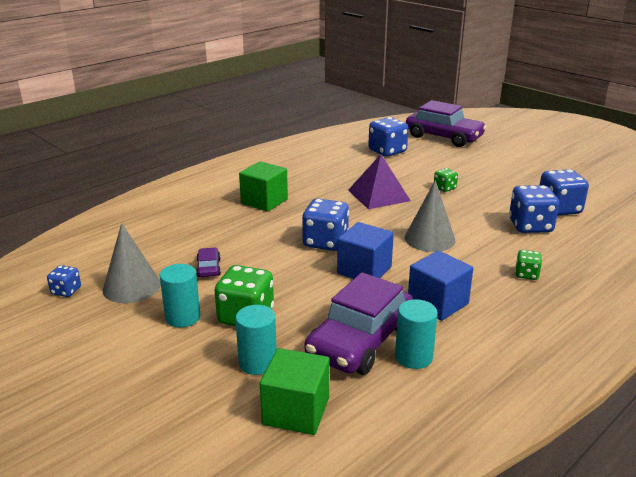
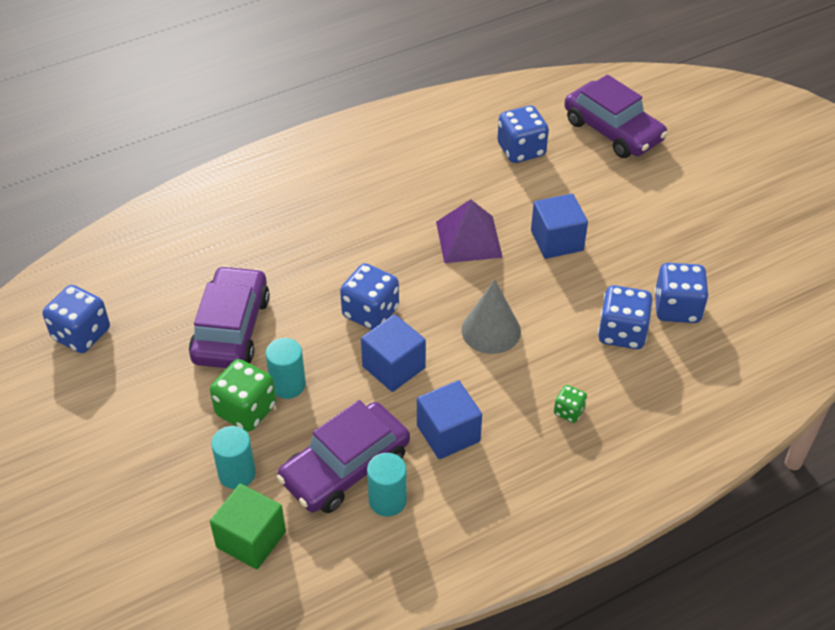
camera: 15 degrees right, 20 degrees up
blue dice [47,265,81,297] -> blue dice [43,285,110,353], size x1.89
grey cone [102,223,161,303] -> none
turquoise cylinder [159,264,201,327] -> turquoise cylinder moved to [266,338,306,399]
purple car [196,248,221,277] -> purple car [189,266,270,368], size x2.39
green cube [239,161,288,212] -> none
green dice [434,168,458,192] -> blue cube [531,194,588,259]

